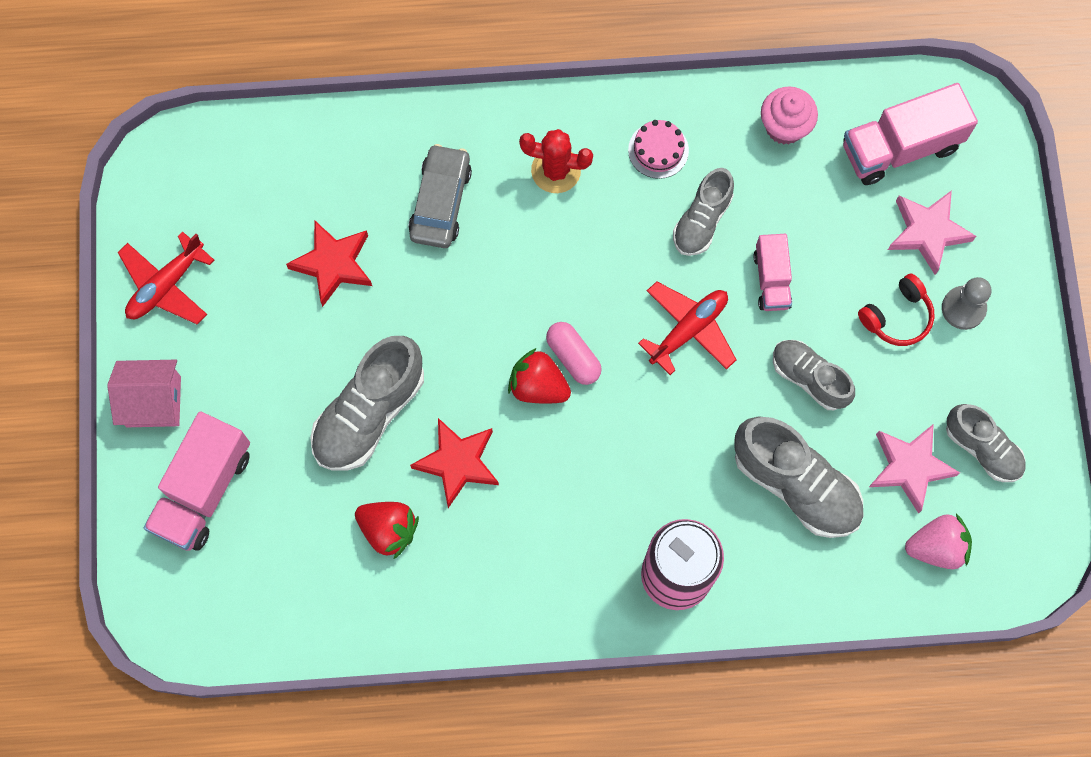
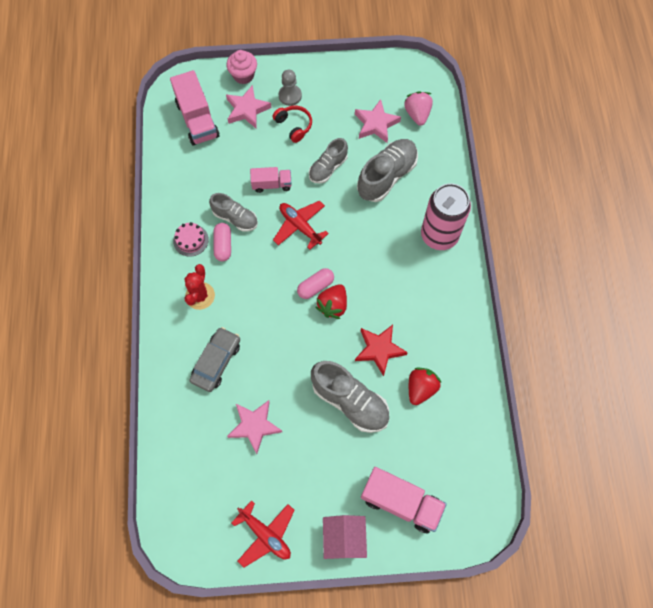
camera: 90 degrees left, 5 degrees down
red star [286,220,372,307] -> pink star [227,400,282,454]
grey car [408,144,472,248] -> grey car turned 105 degrees clockwise [190,327,240,392]
pink cupcake [761,86,818,145] -> pink cupcake moved to [226,50,257,84]
grey shoe [946,404,1026,482] -> none
none -> pink capsule [213,223,231,261]

